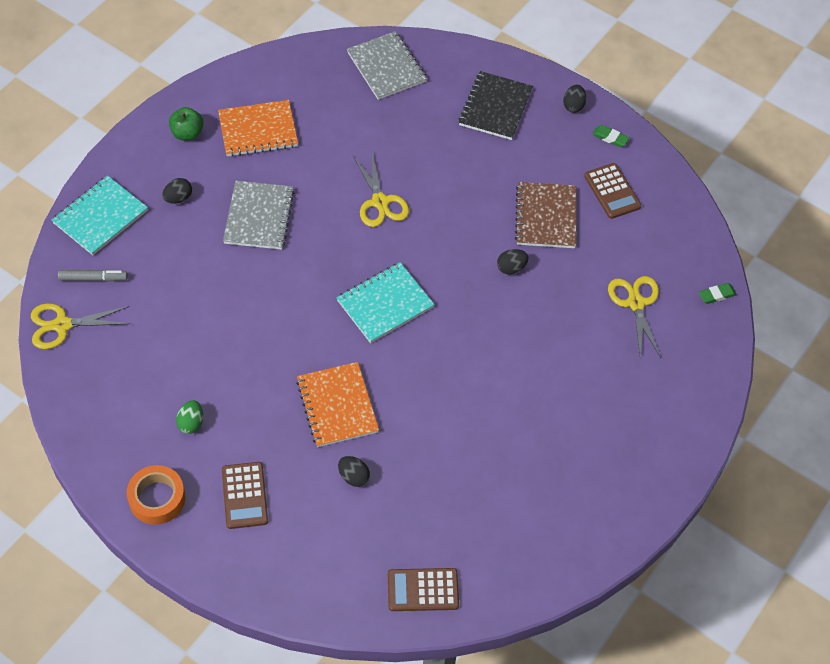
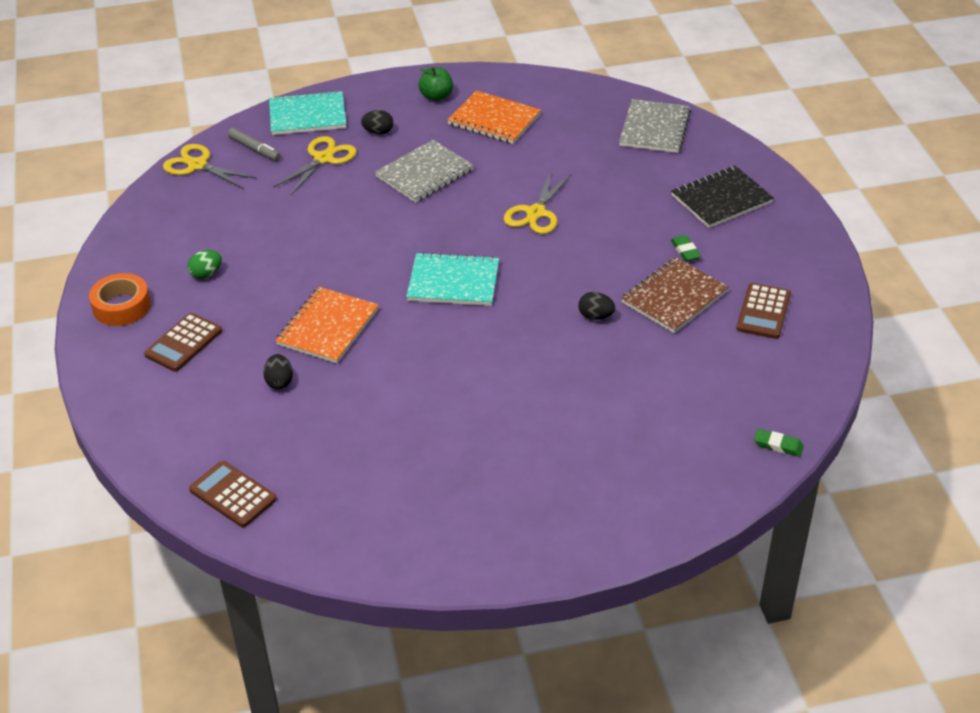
camera: 45 degrees right, 15 degrees down
black egg [563,85,586,113] -> none
green eraser [592,125,630,147] -> green eraser moved to [671,235,701,262]
yellow scissors [608,276,661,358] -> yellow scissors moved to [273,136,357,196]

